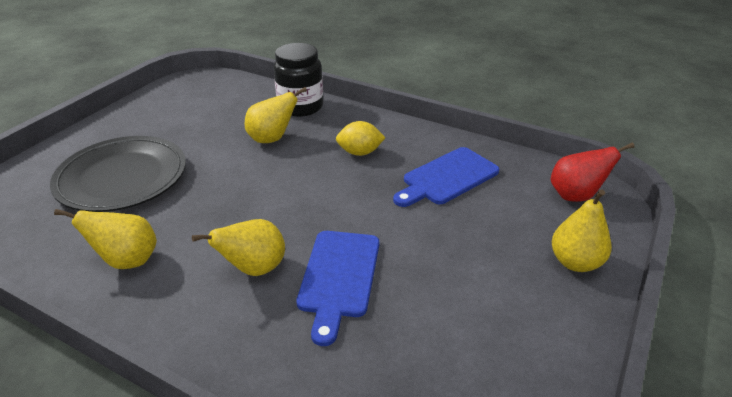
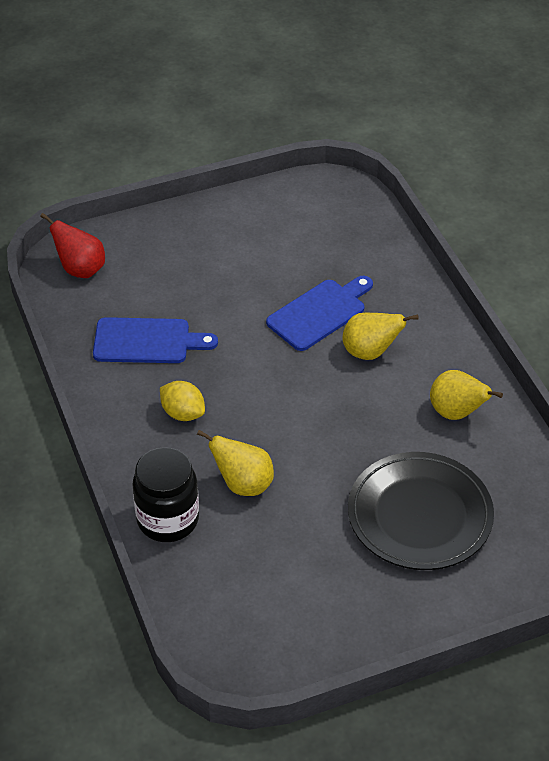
camera: 140 degrees left, 10 degrees up
yellow pear [552,190,612,272] -> none

